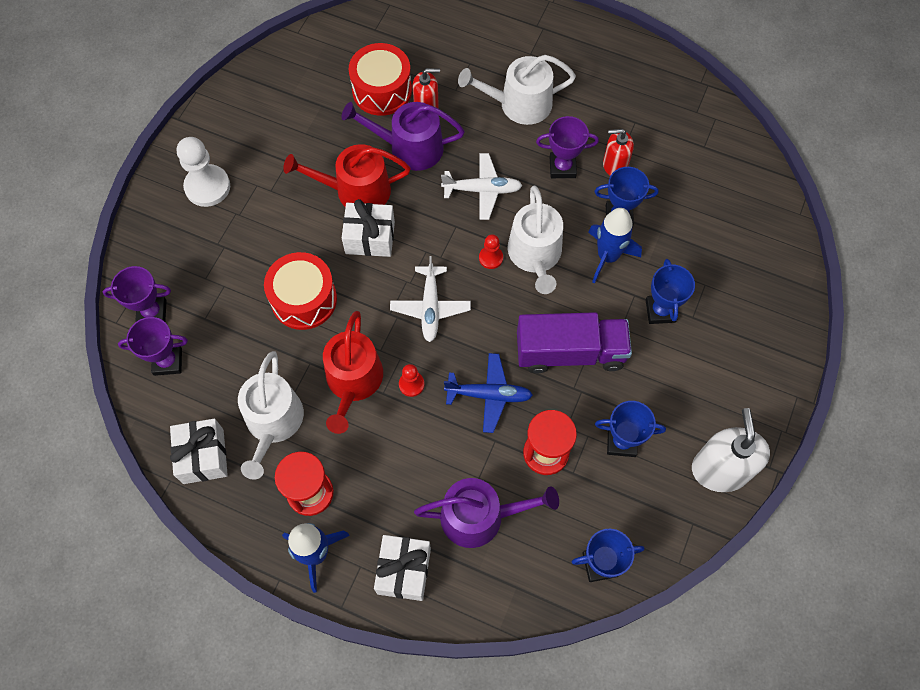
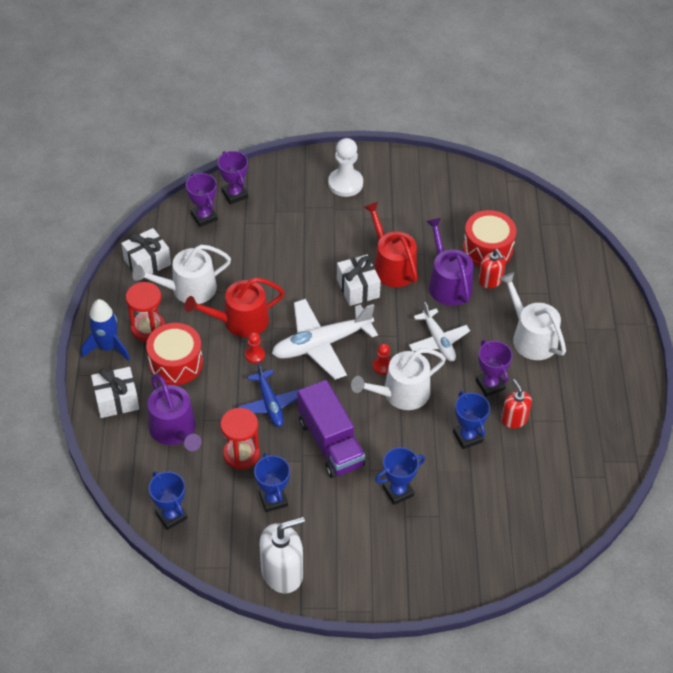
camera: 65 degrees right, 15 degrees down
red drum [264,252,337,330] -> red drum moved to [146,323,203,385]
white plane [390,256,471,342] -> white plane [272,299,378,380], size x1.60
blue rocket [588,208,642,283] -> none

